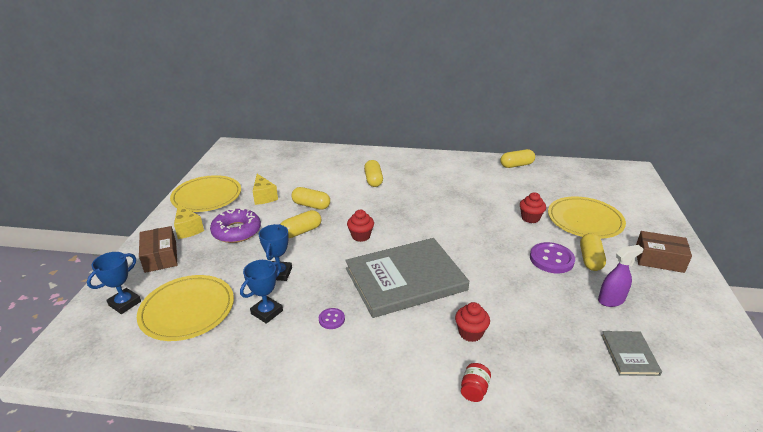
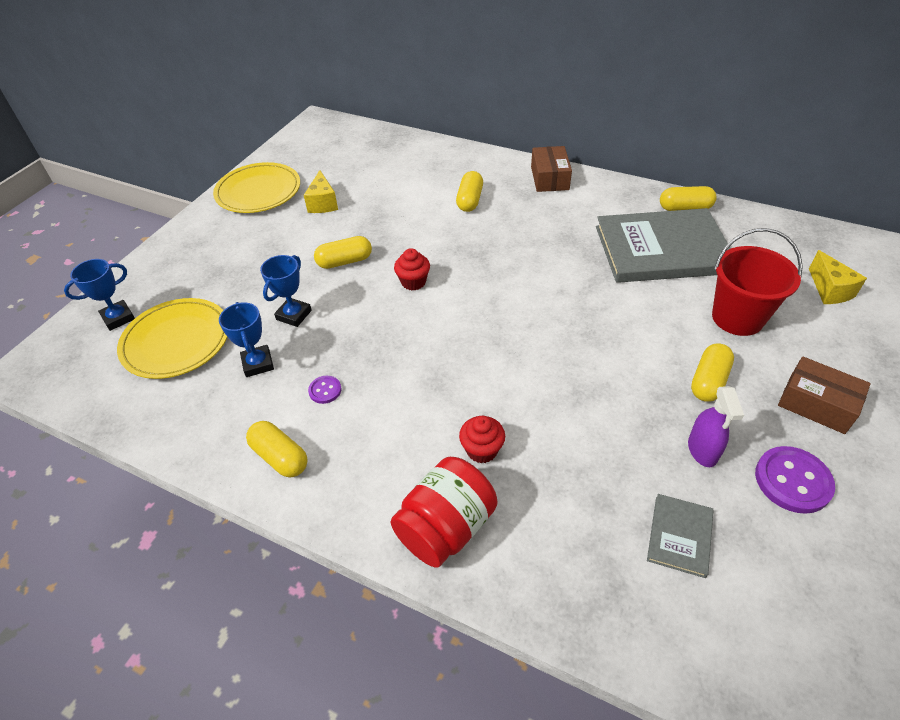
camera: 20 degrees right, 15 degrees up
brown box [139,226,177,273] -> brown box moved to [531,146,572,192]
yellow cheese [174,204,204,239] -> yellow cheese moved to [809,250,867,304]
purple donut [210,208,261,243] -> none
blue trophy [240,260,283,324] -> blue trophy turned 75 degrees counterclockwise [219,302,274,377]
yellow capsule [291,187,330,210] -> yellow capsule moved to [246,421,307,477]
grey book [345,238,469,318] -> grey book moved to [596,208,731,283]
red jar [461,363,491,402] -> red jar [391,457,497,568], size x2.20
red cupcake [520,192,546,223] -> none
purple button [530,242,575,273] -> purple button moved to [755,446,835,514]
yellow plate [548,196,626,239] -> red bucket [712,228,803,336]
purple spray bottle [598,245,643,307] -> purple spray bottle turned 90 degrees clockwise [688,386,744,467]

